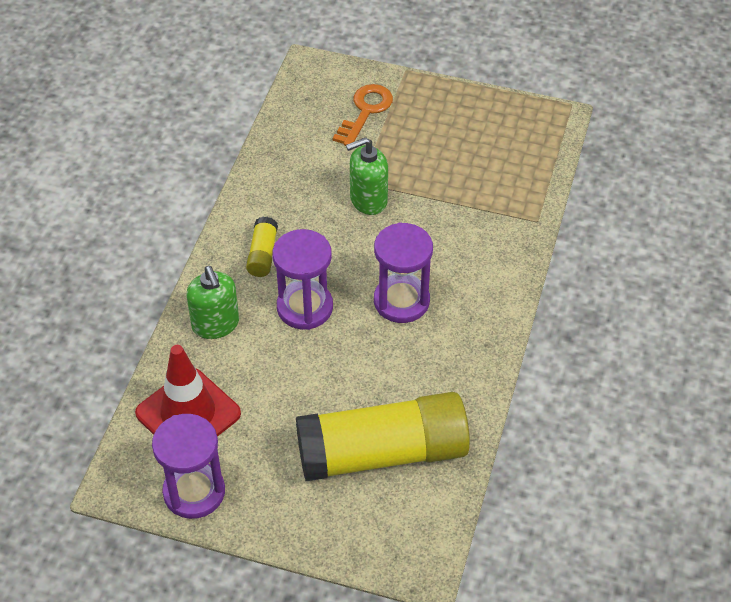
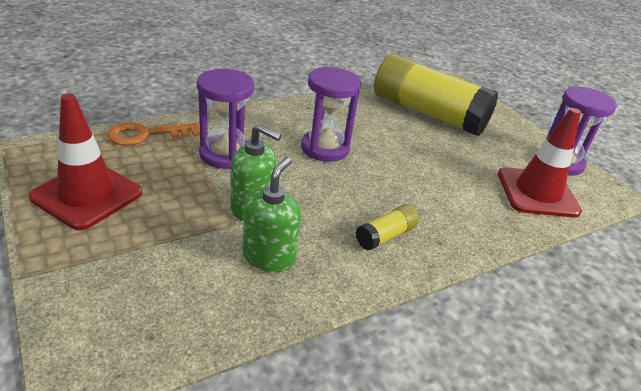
camera: 140 degrees left, 15 degrees down
green soap dispenser [186,266,239,339] -> green soap dispenser moved to [243,157,301,272]
purple hourglass [272,229,333,330] -> purple hourglass moved to [197,69,254,169]
orange key [333,84,393,146] -> orange key moved to [107,122,200,146]
none -> red traffic cone [29,93,142,230]

